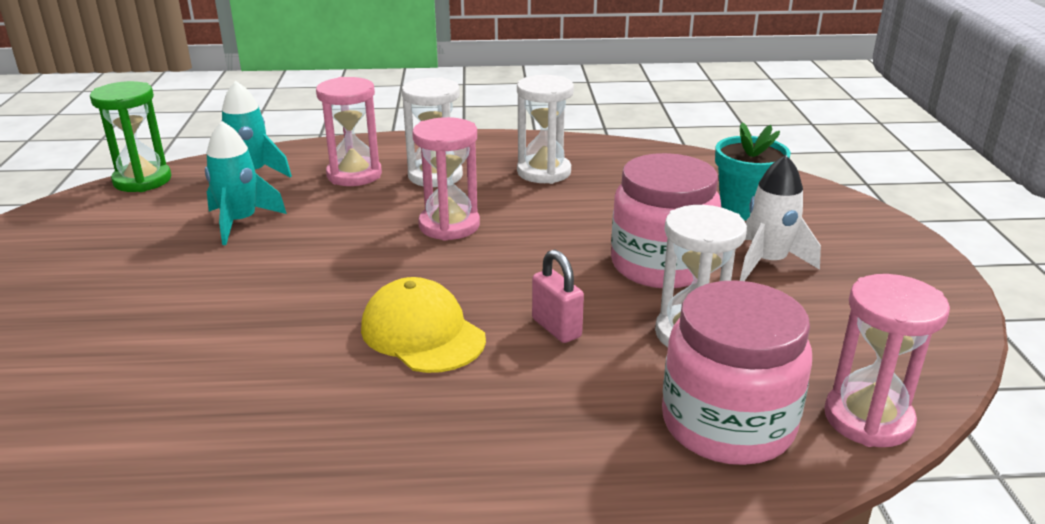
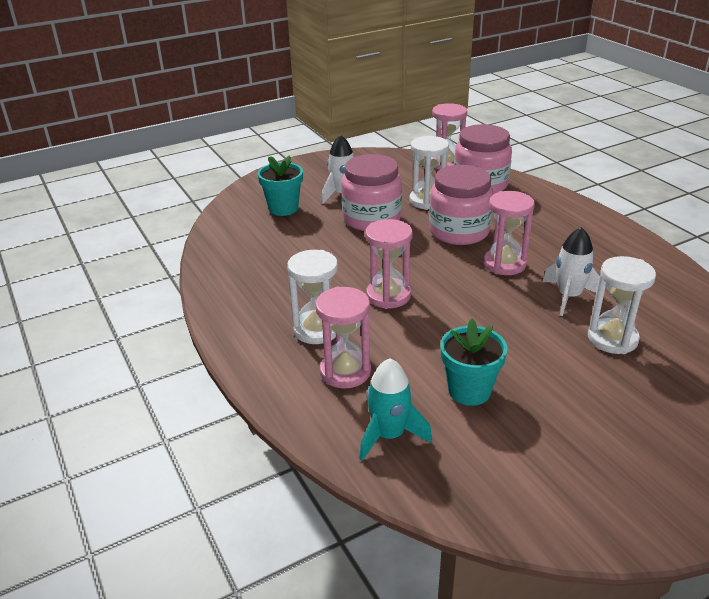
camera: 115 degrees left, 5 degrees up
green hourglass [90,81,171,192] -> none
turquoise rocket [205,121,287,245] -> turquoise flower pot [440,319,507,406]
yellow cap [361,277,486,373] -> pink hourglass [484,191,535,275]
white hourglass [517,75,574,184] -> white hourglass moved to [588,256,656,354]
pink padlock [532,249,584,343] -> pink jar [429,165,493,245]
none -> white rocket [543,227,600,316]

